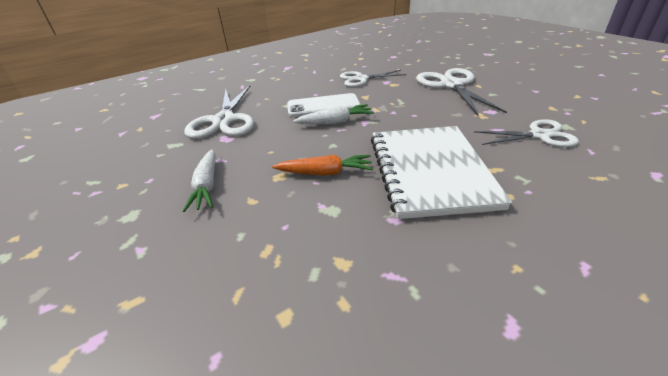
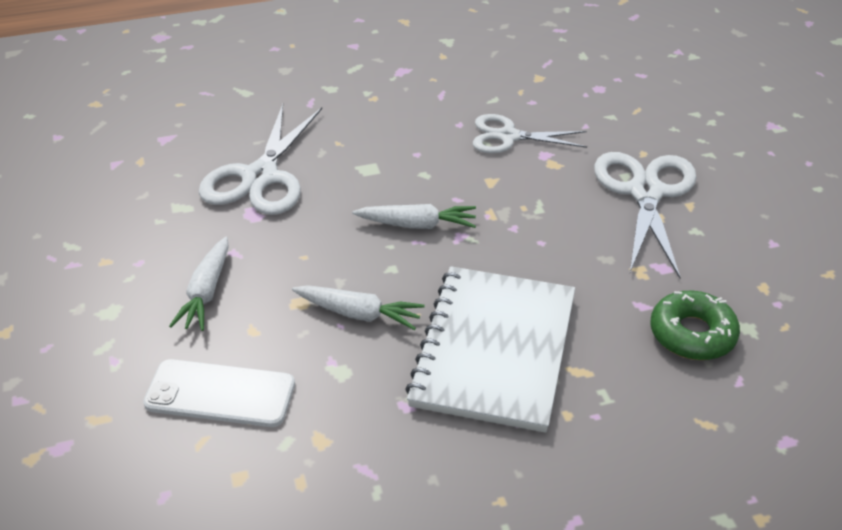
camera: 15 degrees right, 5 degrees up
orange carrot [272,155,373,175] -> white carrot [292,285,425,330]
white phone [287,93,361,117] -> white phone moved to [143,359,295,427]
white scissors [474,119,579,147] -> green donut [650,291,740,360]

